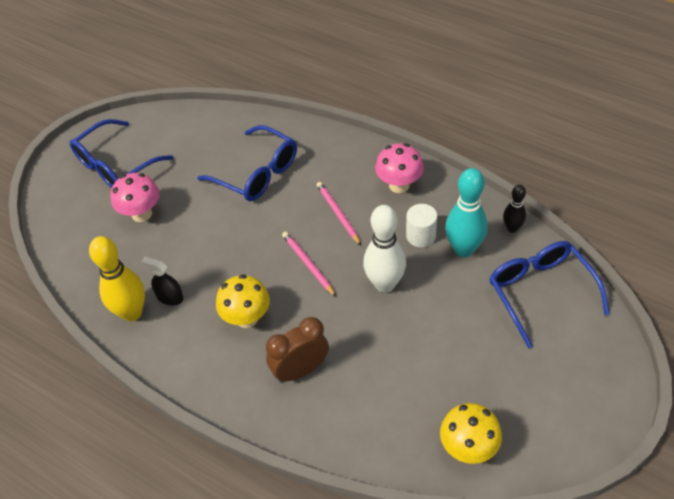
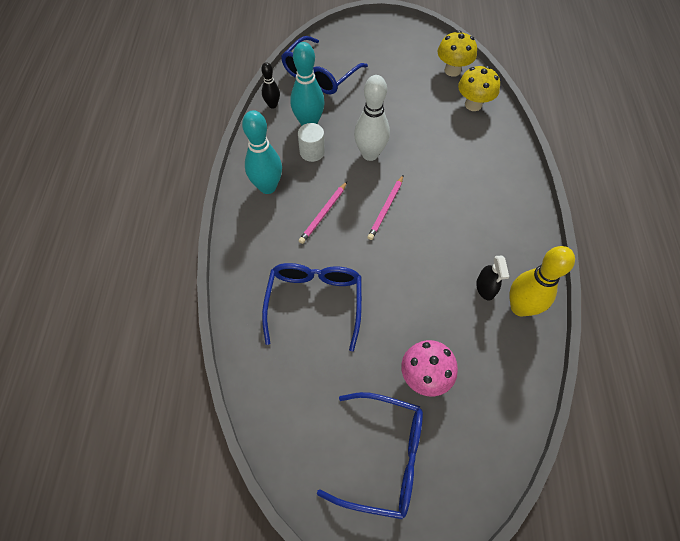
camera: 125 degrees left, 10 degrees up
yellow mushroom [216,274,270,328] -> yellow mushroom moved to [458,66,500,111]
brown clock [266,317,329,382] -> none
pink mushroom [375,143,424,193] -> turquoise bowling pin [242,110,282,194]

